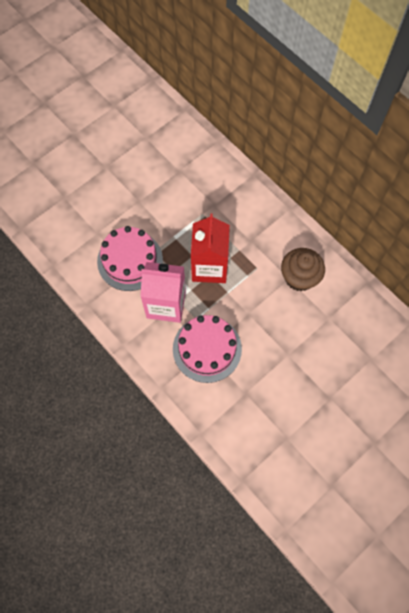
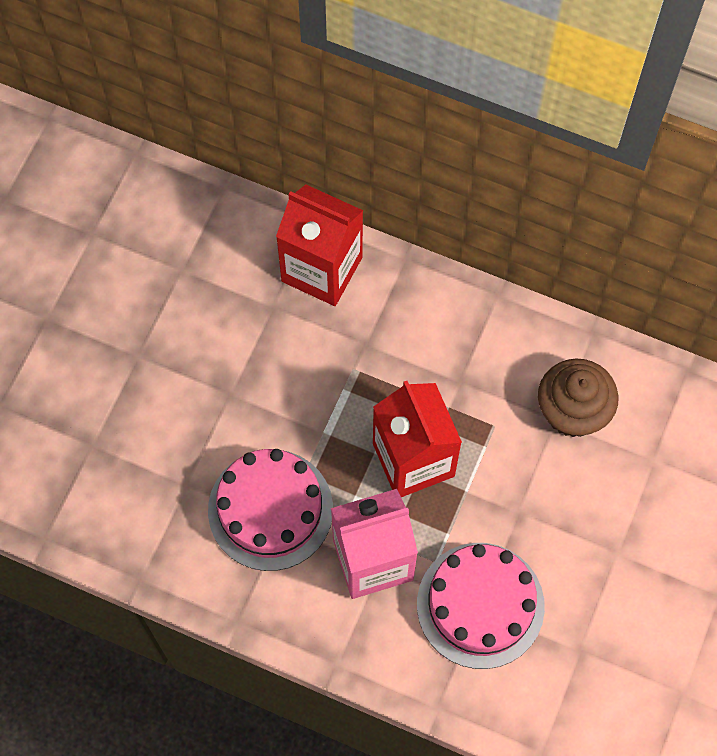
camera: 25 degrees left, 0 degrees up
none -> red carton [276,185,363,306]

